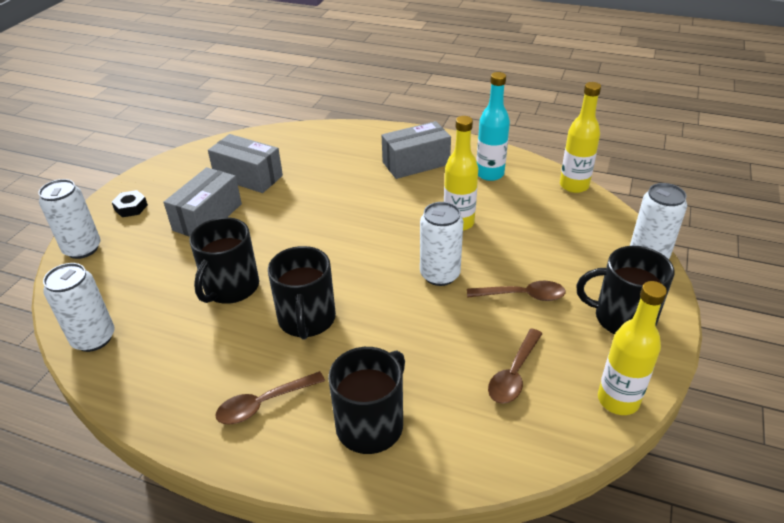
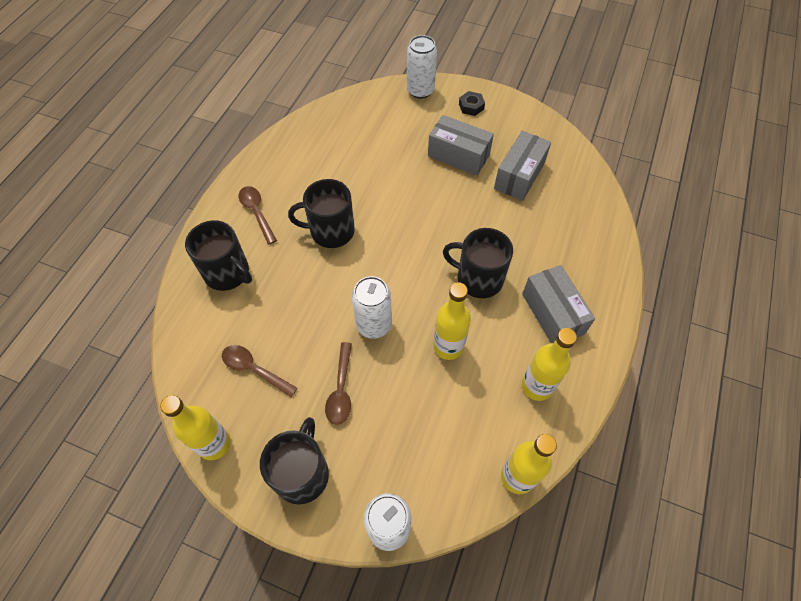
camera: 90 degrees right, 20 degrees up
white can [43,263,115,352] -> none
black mug [189,217,259,304] -> black mug moved to [443,228,513,298]
turquoise bottle [477,72,510,181] -> yellow bottle [522,328,577,401]

